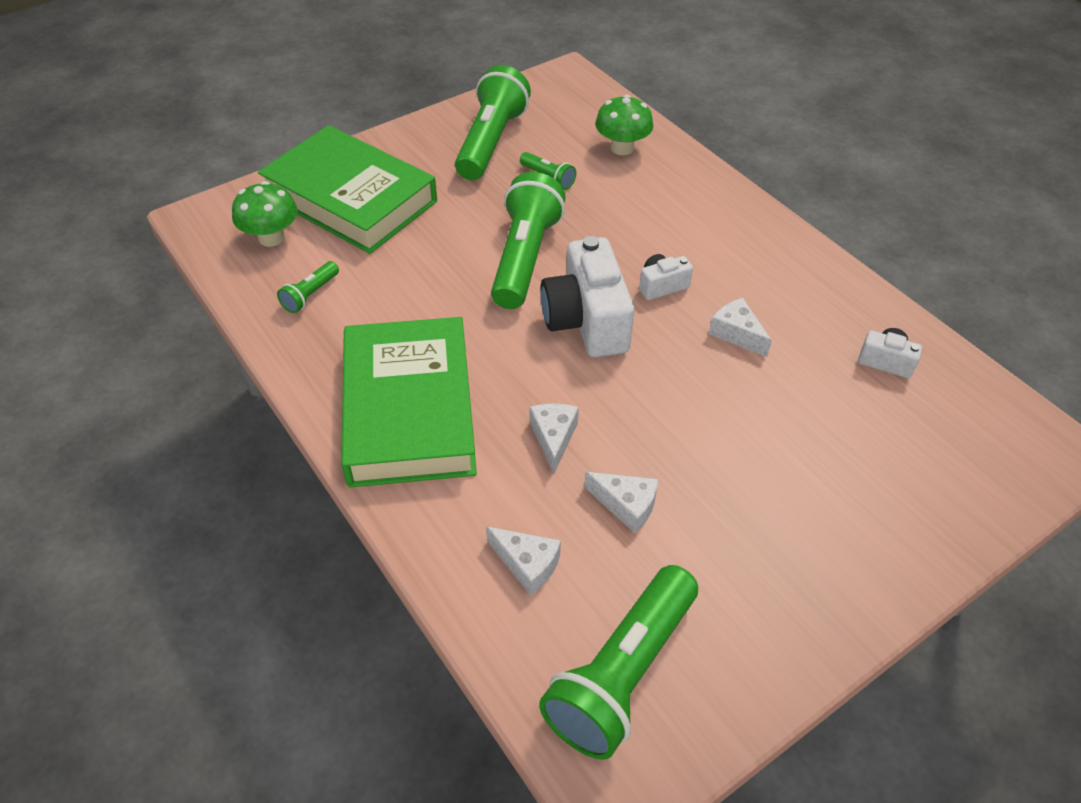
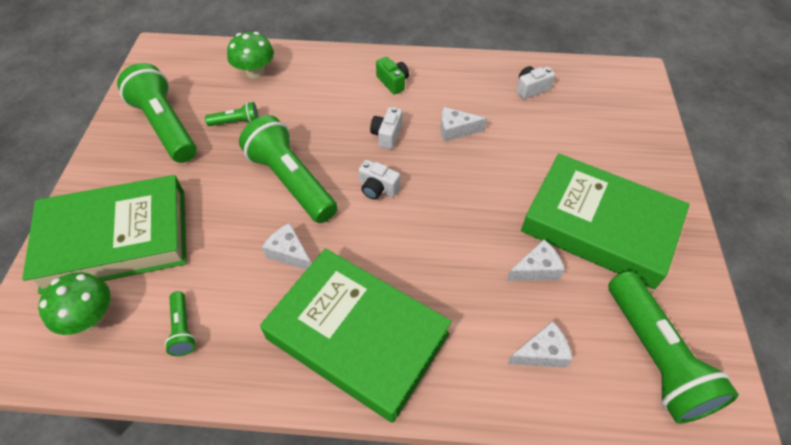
camera: 50 degrees left, 5 degrees up
white cheese [530,404,579,474] -> white cheese moved to [262,223,312,270]
white camera [541,236,634,358] -> white camera [359,160,400,200], size x0.48
none -> green camera [376,57,409,95]
none -> green book [521,154,690,289]

